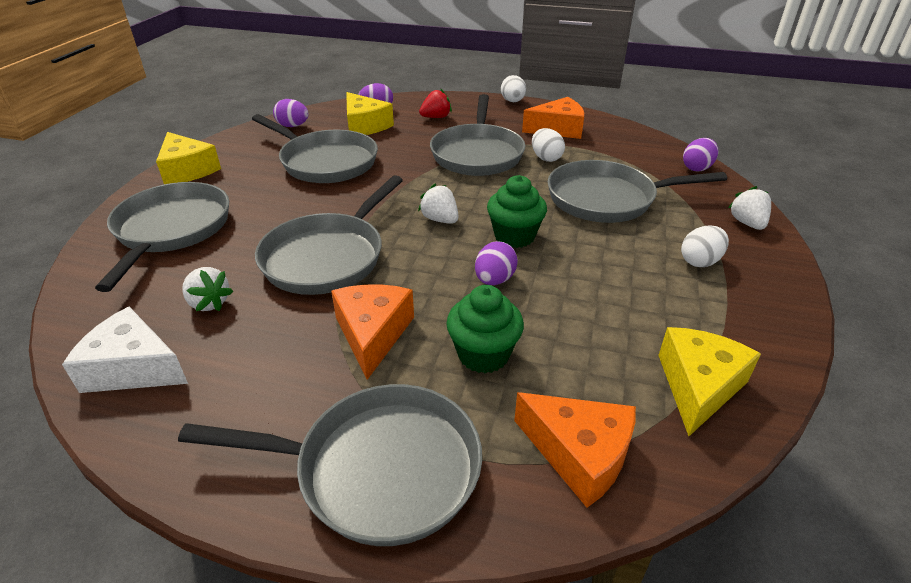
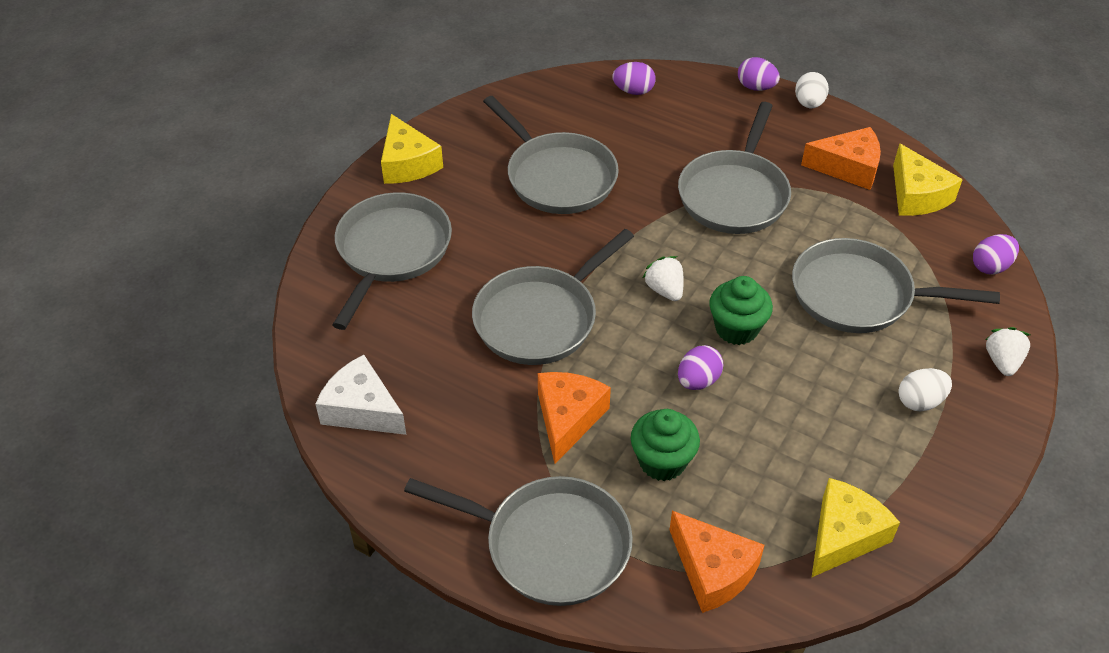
camera: 15 degrees right, 10 degrees up
white strawberry [182,267,233,311] -> none
purple egg [273,99,309,127] -> purple egg moved to [738,57,780,91]
yellow cheese [346,92,394,135] -> yellow cheese moved to [893,143,963,216]
red strawberry [419,88,452,118] -> none
white egg [532,128,565,162] -> none

